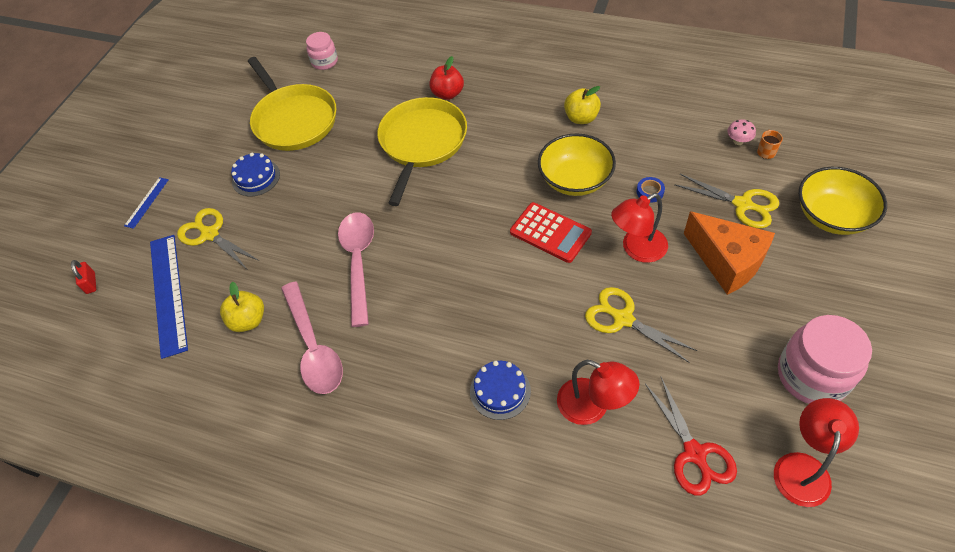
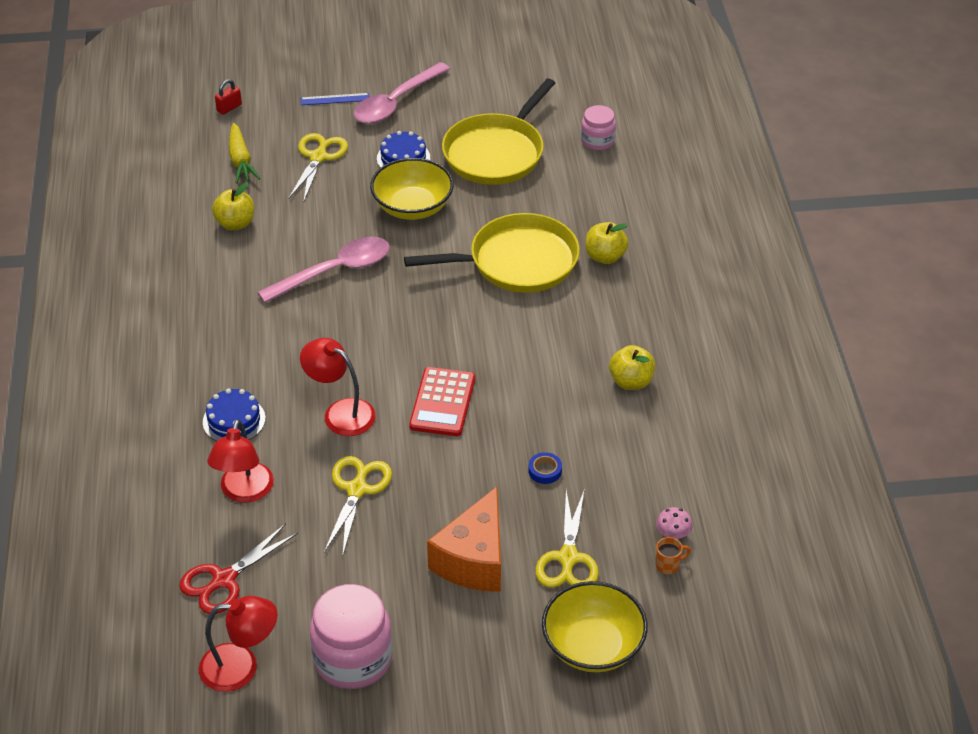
camera: 60 degrees right, 10 degrees down
blue ruler [150,235,188,359] -> yellow carrot [229,123,260,184]
pink spoon [281,281,343,394] -> pink spoon moved to [354,62,450,124]
red apple [429,56,464,100] -> yellow apple [586,222,628,264]
yellow bowl [538,134,616,196] -> yellow bowl moved to [370,158,454,220]
red lamp [611,193,668,263] -> red lamp moved to [300,338,376,436]

